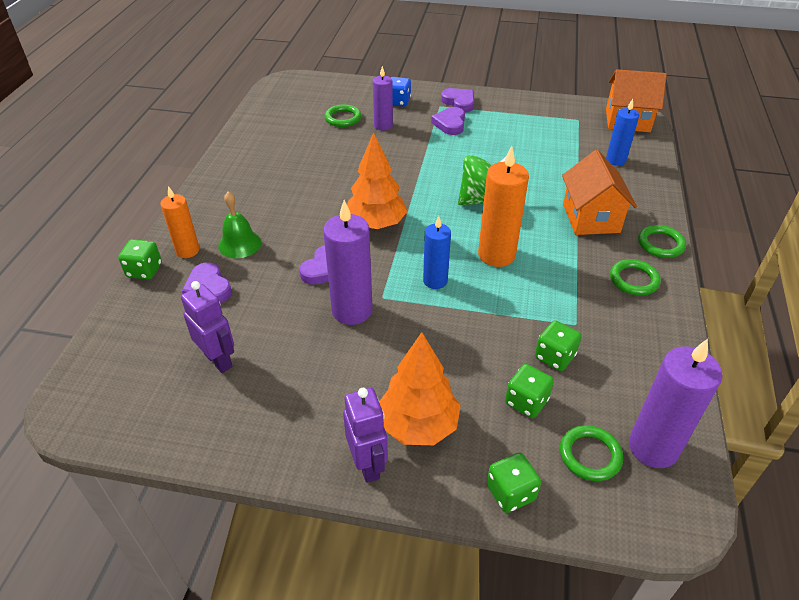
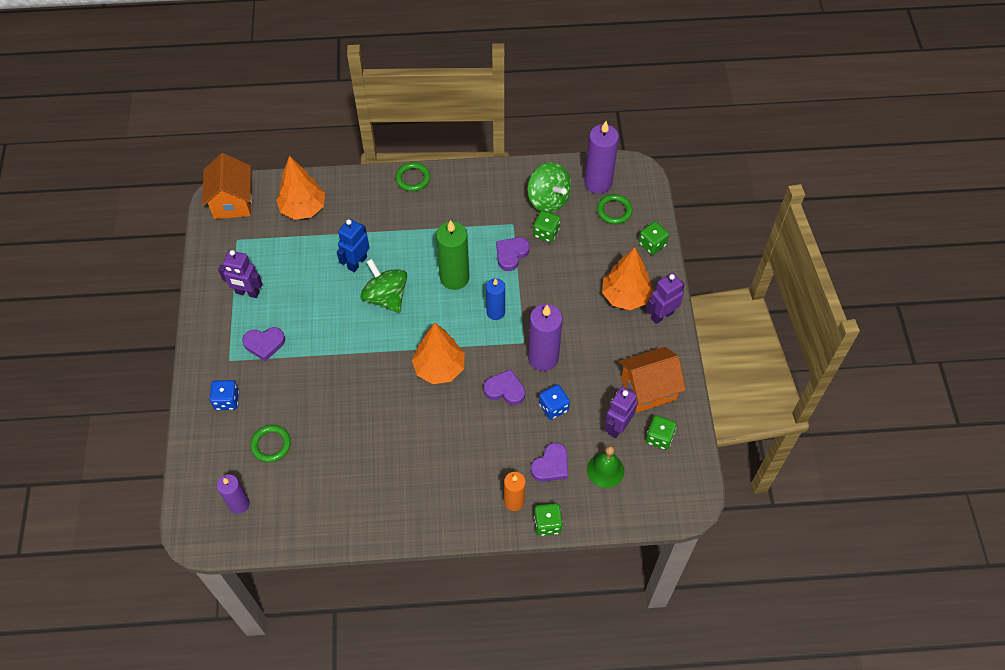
camera: 105 degrees left, 15 degrees up
green bell [218,191,261,258] -> green bell moved to [587,446,624,488]
purple candle [373,66,393,131] -> purple candle moved to [217,474,250,514]
purple heart [441,88,474,113] -> purple heart moved to [496,237,530,271]
orange candle [478,146,529,267] -> green candle [436,220,469,290]
green dice [505,364,554,418] -> green dice moved to [646,415,677,450]
orange house [562,150,637,235] -> orange house moved to [619,347,686,413]
blue candle [606,99,639,166] -> orange tree [276,156,325,220]
green ring [610,259,661,296] -> none
none -> purple robot [218,250,262,298]
none -> blue robot [337,219,369,272]
none -> green spinning top [527,163,571,213]
none -> blue dice [539,384,570,420]

